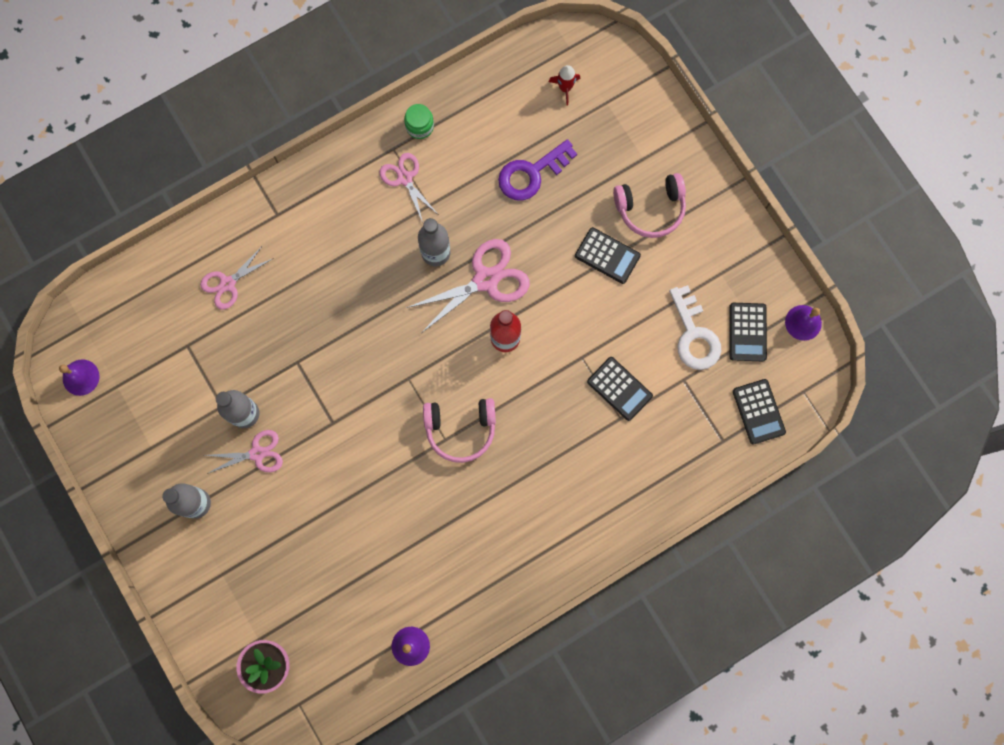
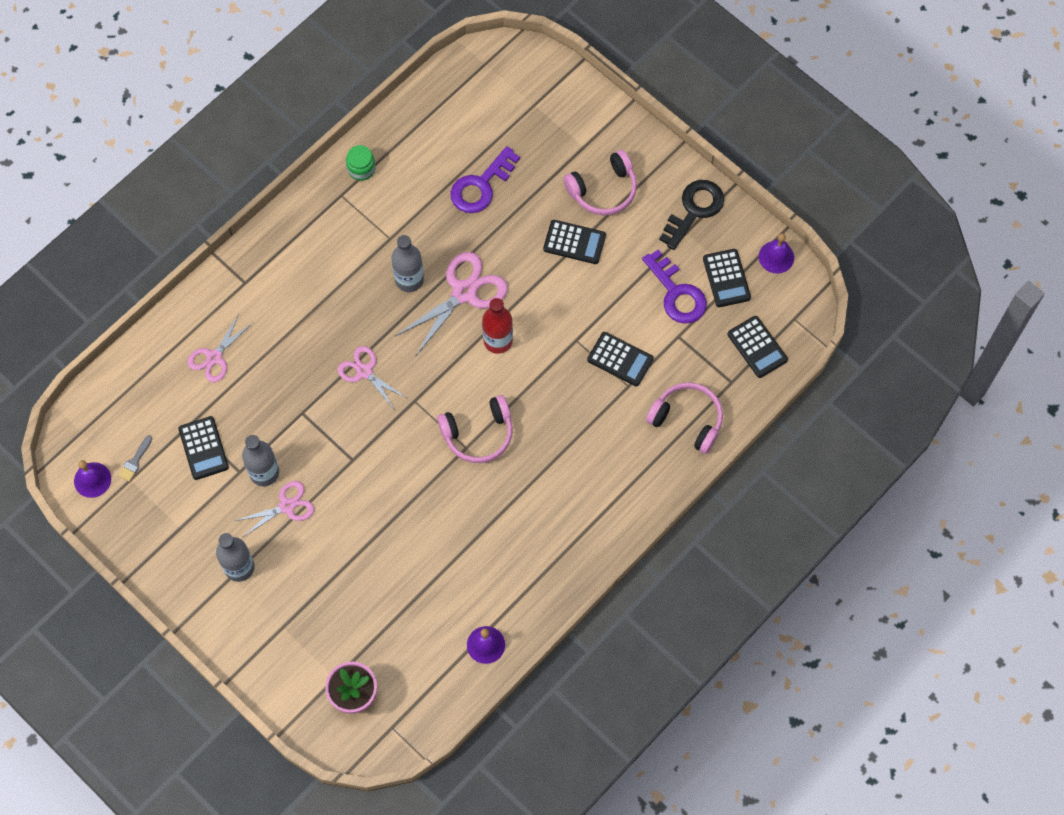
camera: 15 degrees left, 10 degrees down
pink scissors [380,153,438,222] -> pink scissors moved to [338,346,407,409]
red rocket [549,65,580,105] -> none
white key [669,285,721,370] -> purple key [642,250,707,324]
none -> grey brush [118,435,152,482]
none -> black calculator [178,416,229,480]
none -> pink headphones [646,382,723,454]
none -> black key [659,180,724,250]

